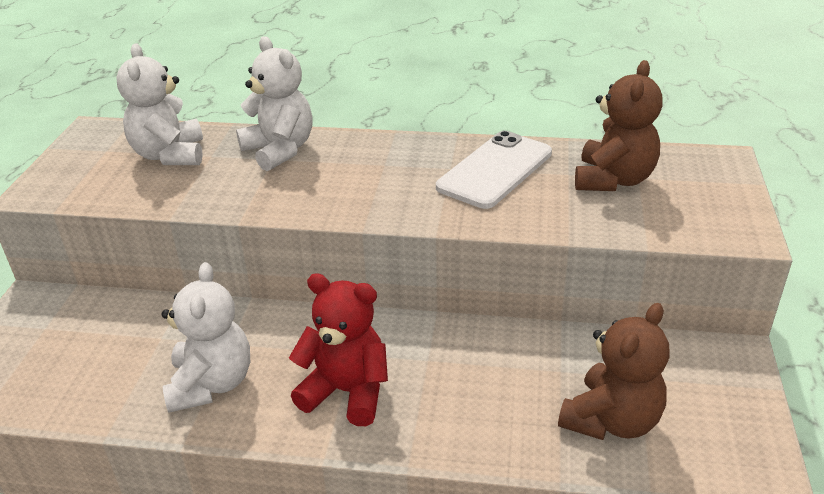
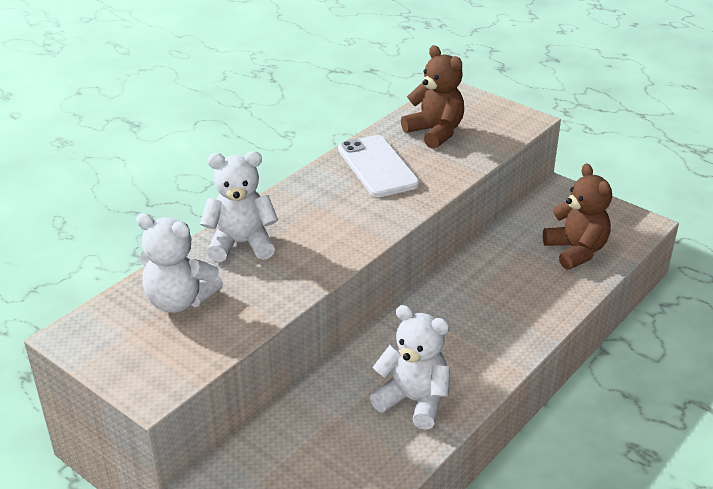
camera: 60 degrees left, 0 degrees up
red teddy bear [289,273,388,426] -> none

